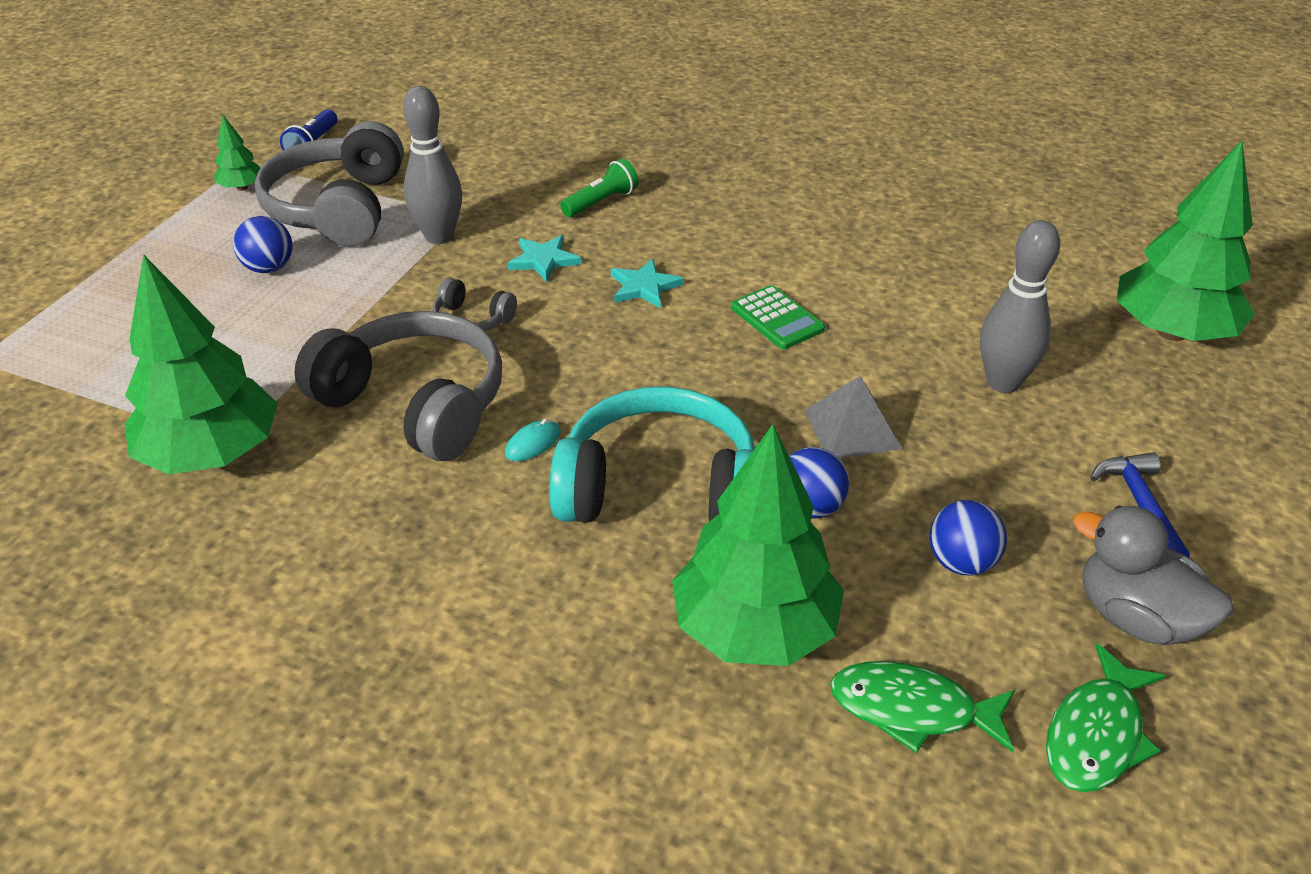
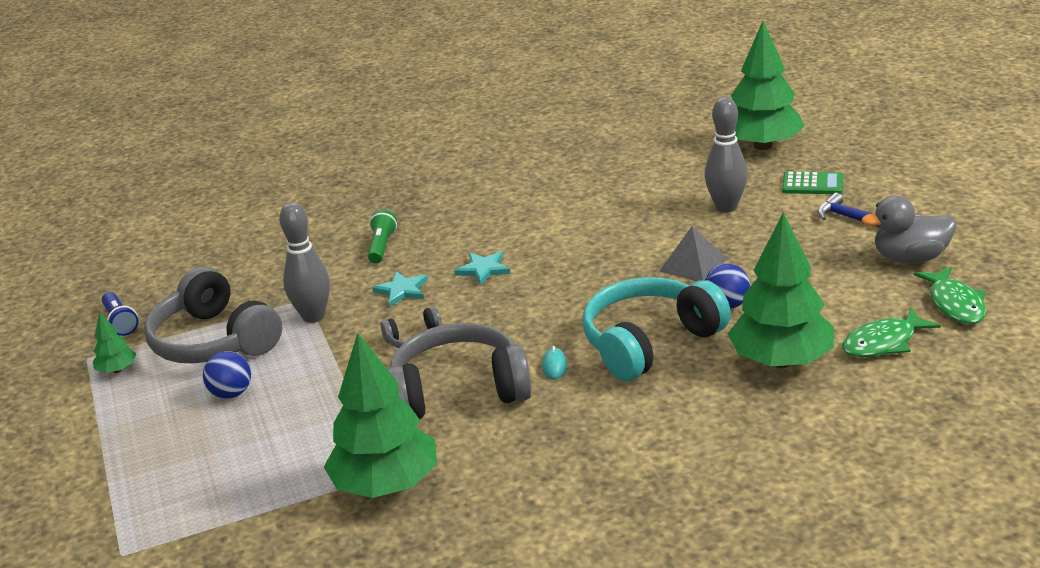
camera: 40 degrees left, 10 degrees down
green calculator [731,285,825,349] -> green calculator moved to [782,171,843,194]
blue ball [930,500,1007,576] -> none

